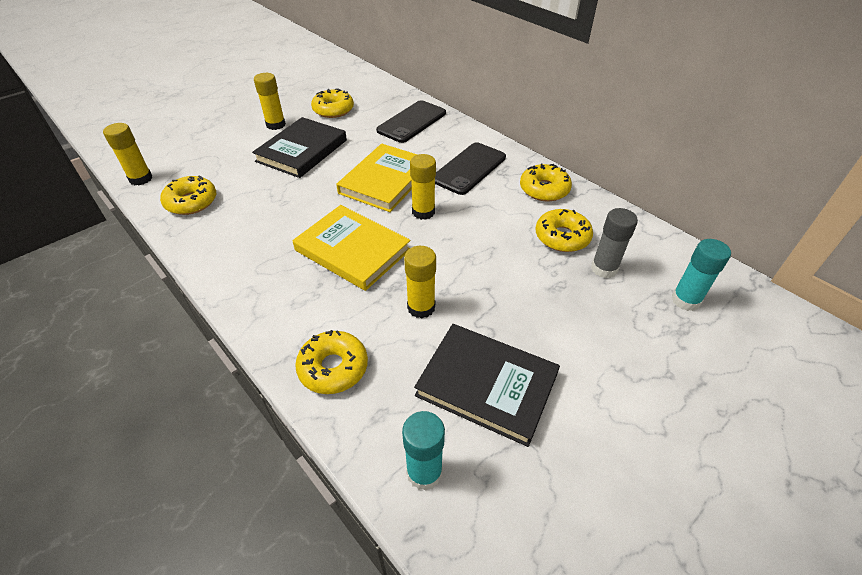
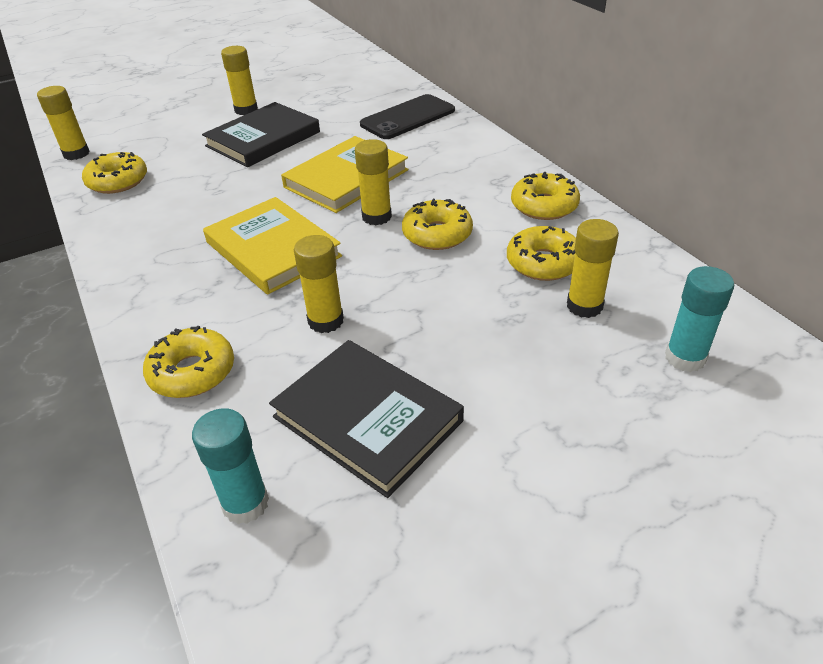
camera: 15 degrees right, 5 degrees down
yellow donut [311,88,354,118] -> yellow donut moved to [402,199,473,250]
black phone [435,142,506,195] -> none
grey glue stick [591,208,638,278] -> yellow glue stick [567,219,619,318]

